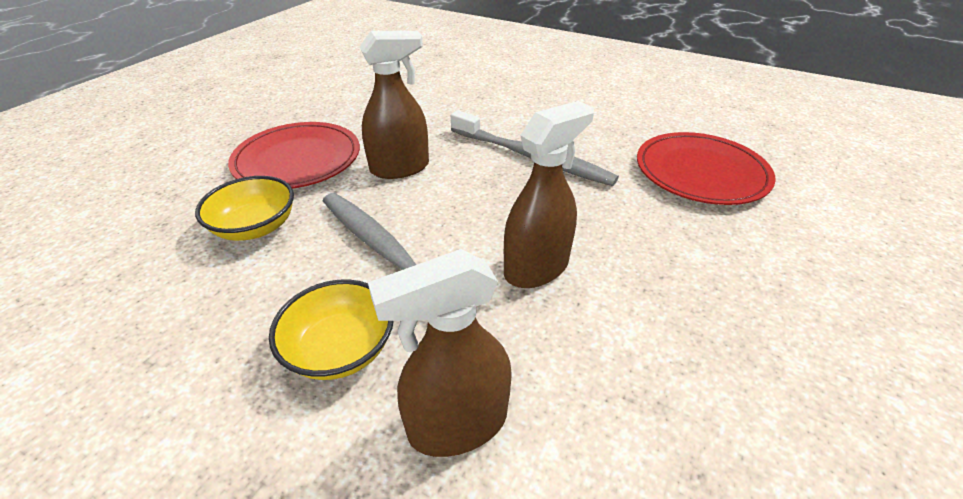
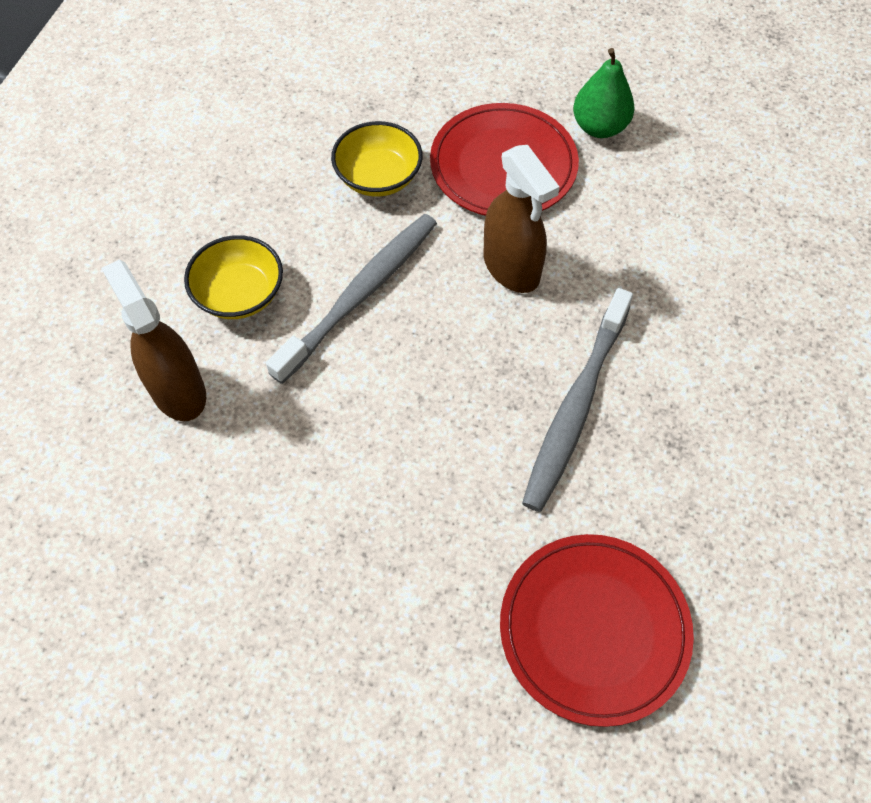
camera: 80 degrees right, 20 degrees up
brown spray bottle [504,101,594,288] -> none
none -> green pear [573,48,635,138]

